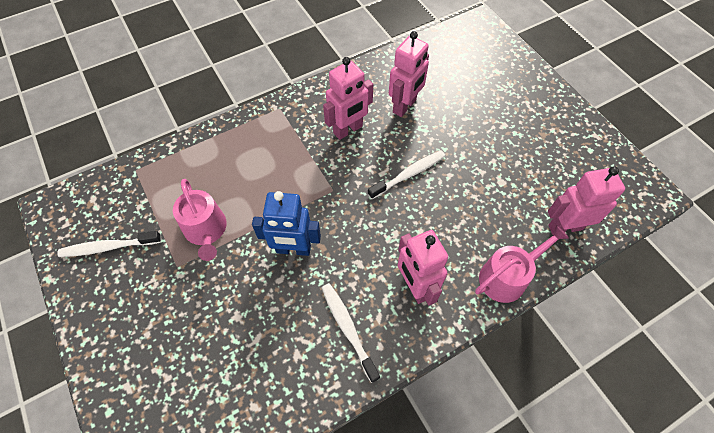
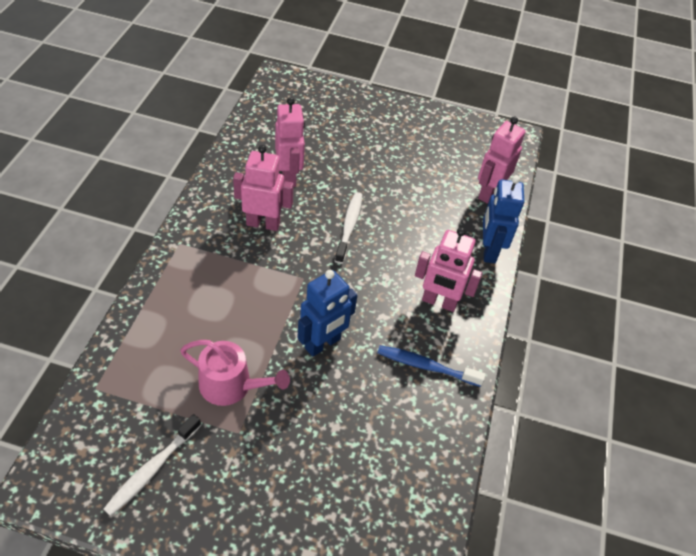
camera: 50 degrees left, 10 degrees down
white toothbrush [322,283,380,383] -> blue toothbrush [377,345,486,387]
pink robot [323,57,373,140] -> pink robot turned 90 degrees counterclockwise [233,145,294,231]
pink watering can [475,225,569,303] -> blue robot [483,175,524,263]

